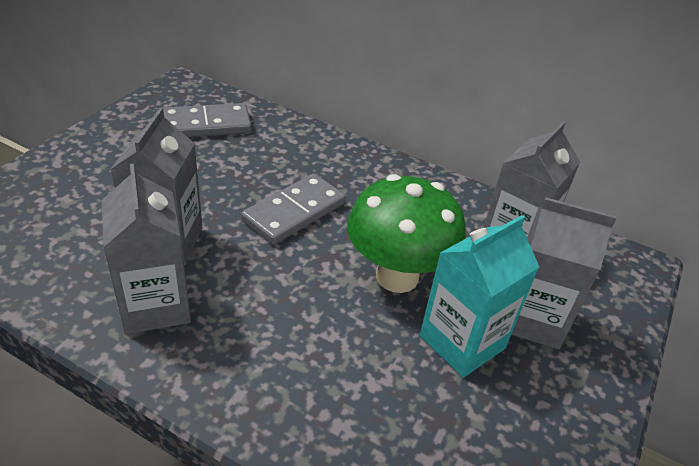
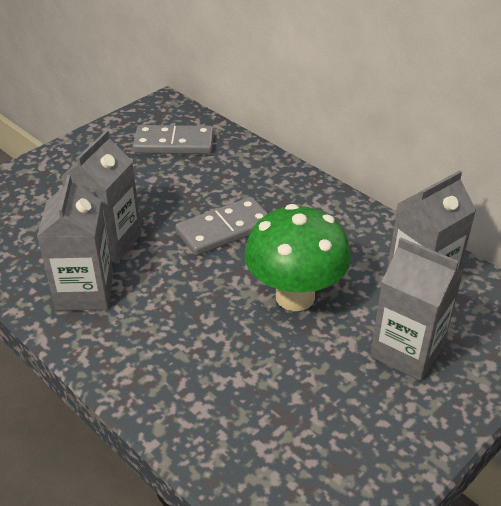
camera: 20 degrees right, 0 degrees up
turquoise carton [420,215,539,378] -> none

